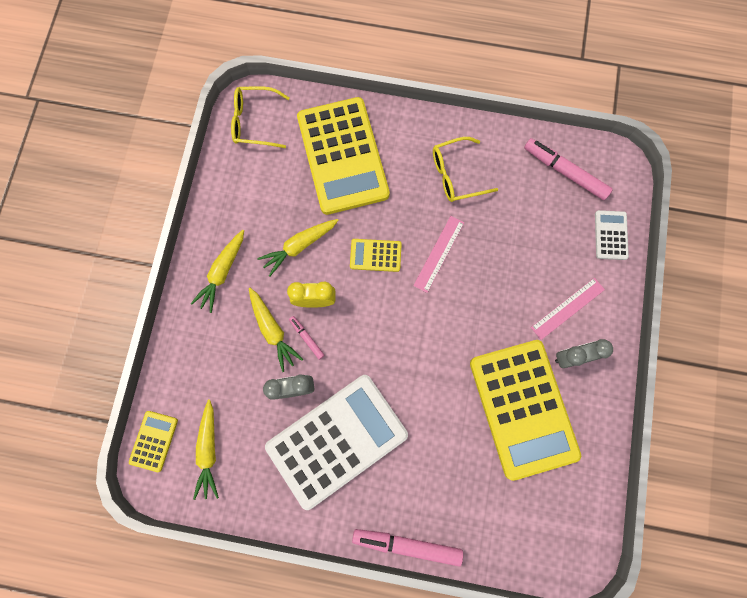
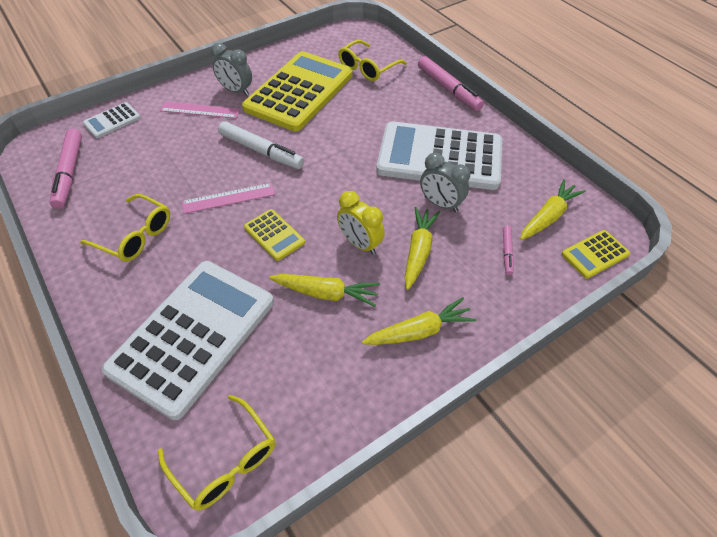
camera: 135 degrees left, 25 degrees down
pink marker [289,316,324,360] -> pink marker moved to [503,226,514,275]
yellow calculator [297,97,390,215] -> white calculator [102,261,274,420]
none -> white marker [218,121,304,169]
none -> yellow glasses [338,40,407,81]

